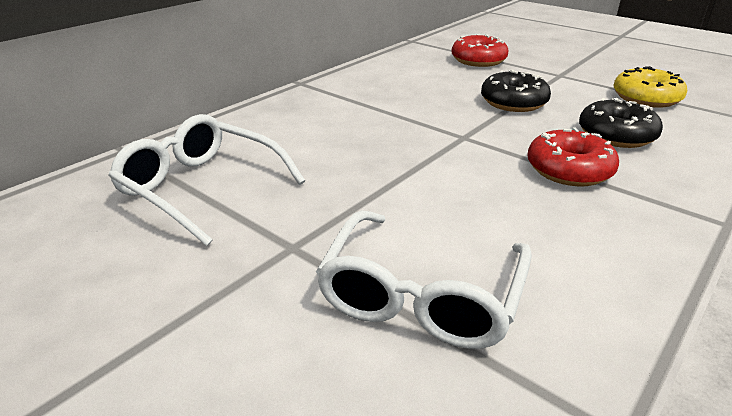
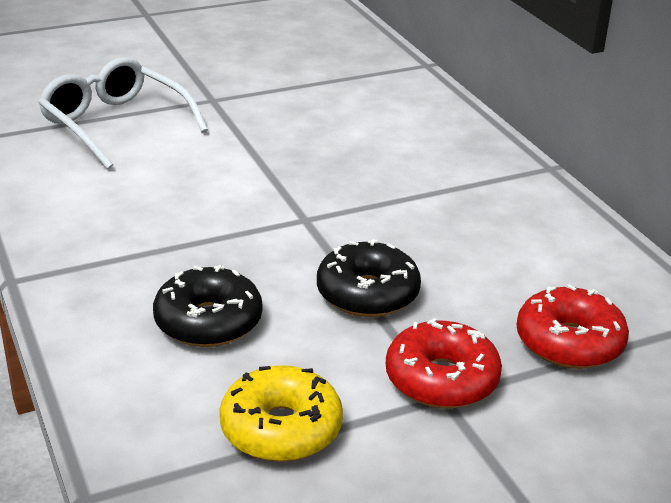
camera: 115 degrees right, 0 degrees up
white glasses [108,114,305,246] -> none
red donut [527,128,619,186] -> red donut moved to [386,318,502,408]

